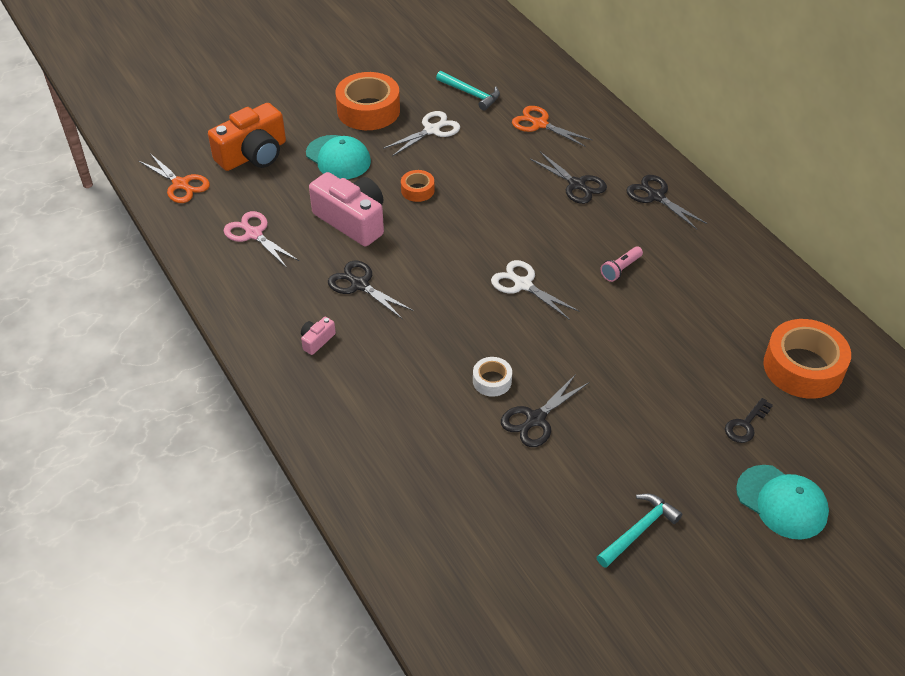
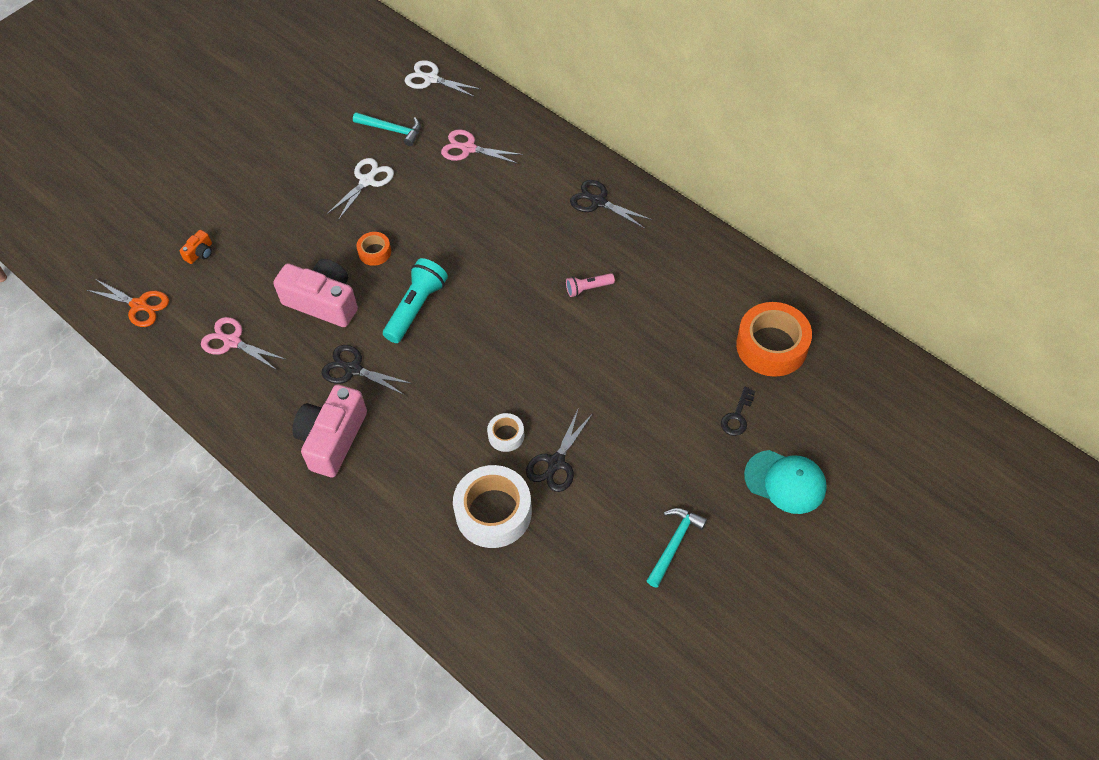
camera: 15 degrees left, 10 degrees up
orange camera [208,103,286,171] -> orange camera [179,230,212,264], size x0.43
pink camera [301,317,336,355] -> pink camera [292,385,367,477], size x2.32
turquoise cap [306,135,371,179] -> none
orange tape [335,72,400,130] -> none
white scissors [491,260,580,320] -> white scissors moved to [405,60,482,98]
orange scissors [512,106,592,147] -> pink scissors [441,129,523,164]
black scissors [530,152,607,204] -> none
pink flashlight [600,246,643,282] -> pink flashlight turned 45 degrees clockwise [566,273,615,297]
none -> turquoise flashlight [383,258,448,343]
none -> white tape [453,465,532,548]

